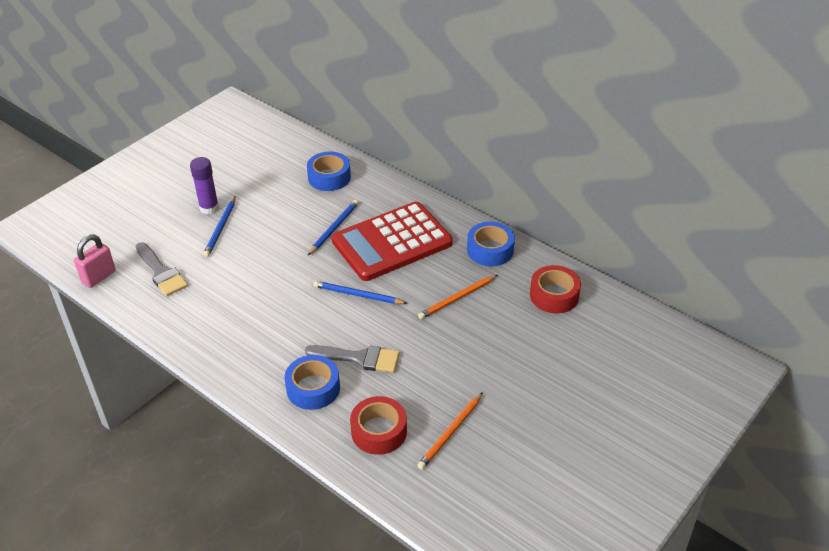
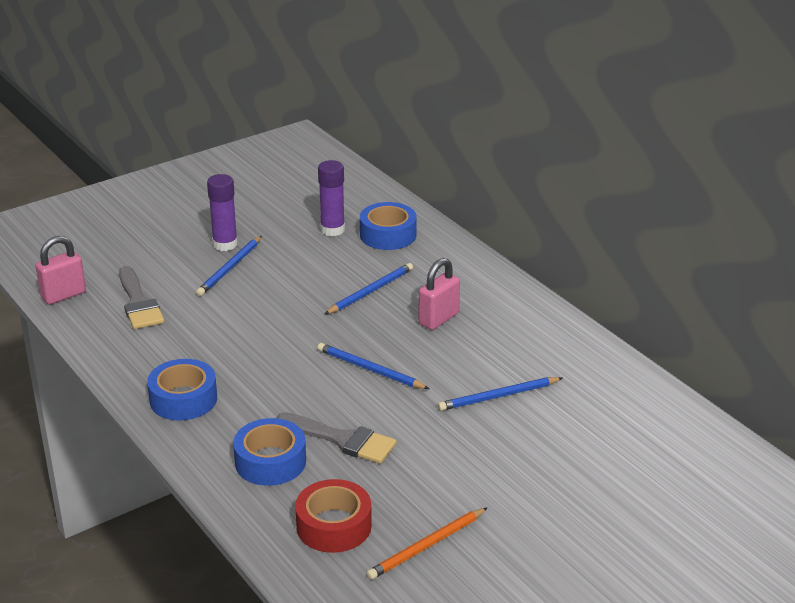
camera: 15 degrees right, 10 degrees down
red calculator [332,202,453,281] -> pink padlock [418,258,460,330]
orange pencil [418,275,497,319] -> blue pencil [438,377,563,411]
blue tape [467,222,515,266] -> blue tape moved to [147,359,217,421]
red tape [530,265,581,313] -> none
none -> purple glue stick [318,160,345,236]

